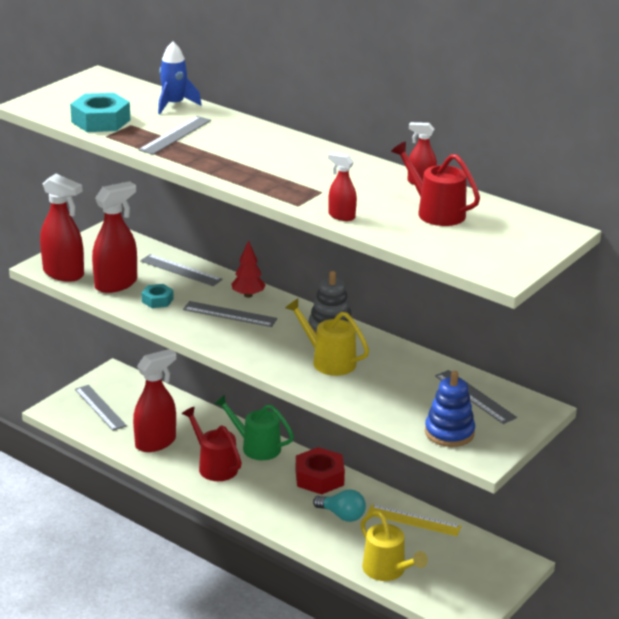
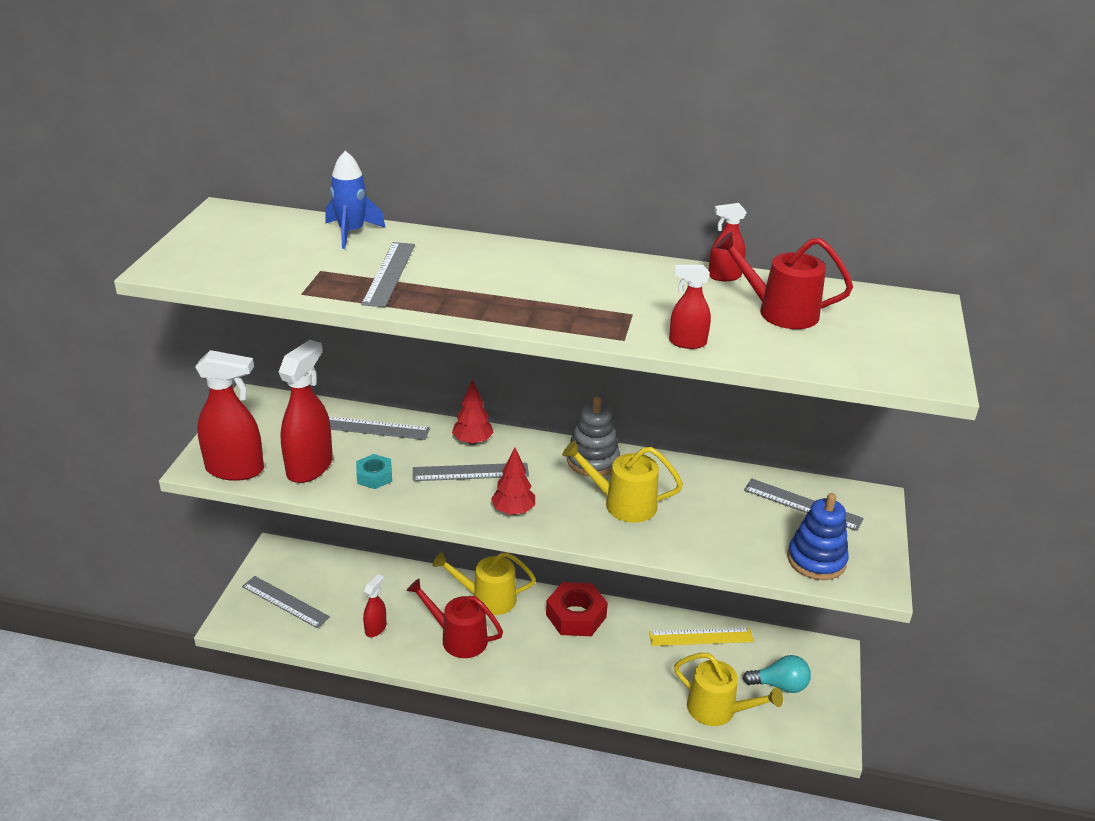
camera: 25 degrees left, 5 degrees up
turquoise nut [70,93,130,132] -> none
red spray bottle [133,349,176,452] -> red spray bottle [363,574,387,637], size x0.52
green watering can [214,394,294,460] -> yellow watering can [433,552,536,615]
turquoise light bulb [313,489,366,522] -> turquoise light bulb moved to [743,655,811,693]
none -> red tree [491,447,535,515]

